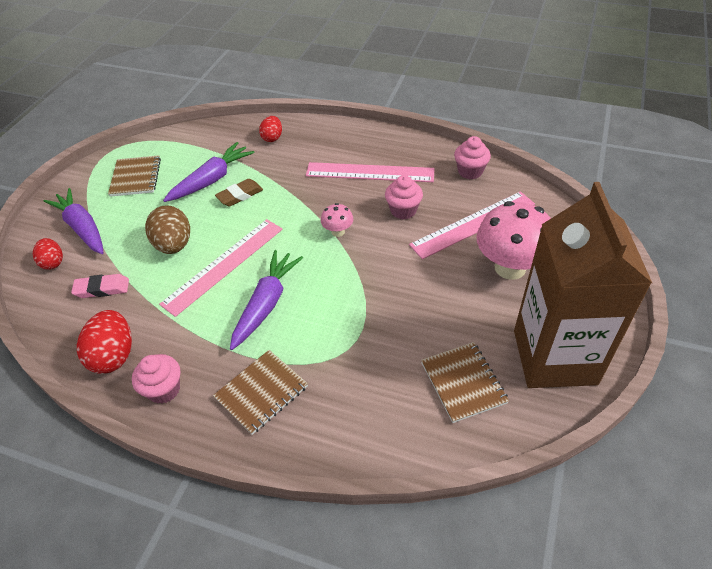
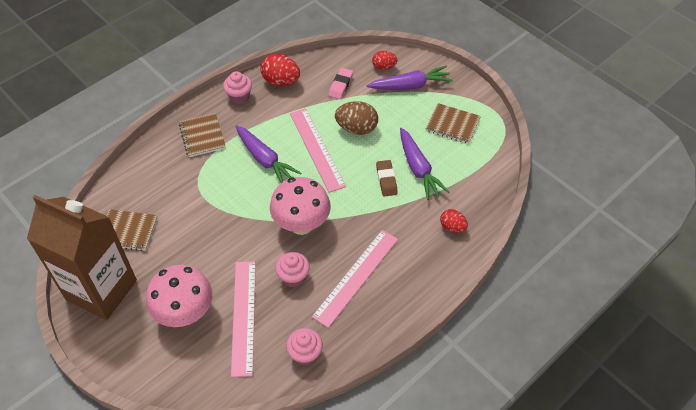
camera: 115 degrees right, 5 degrees up
pink mushroom [321,203,353,237] -> pink mushroom [270,177,331,235], size x2.17

